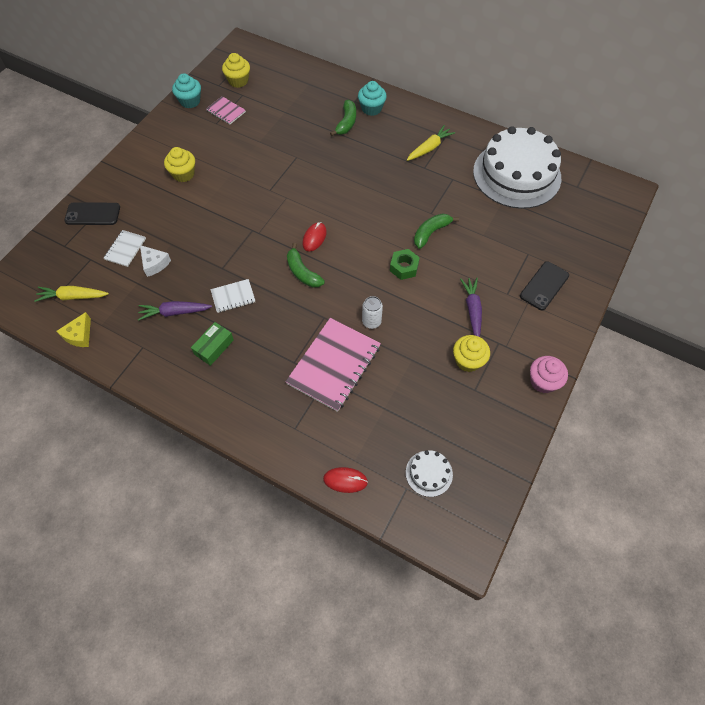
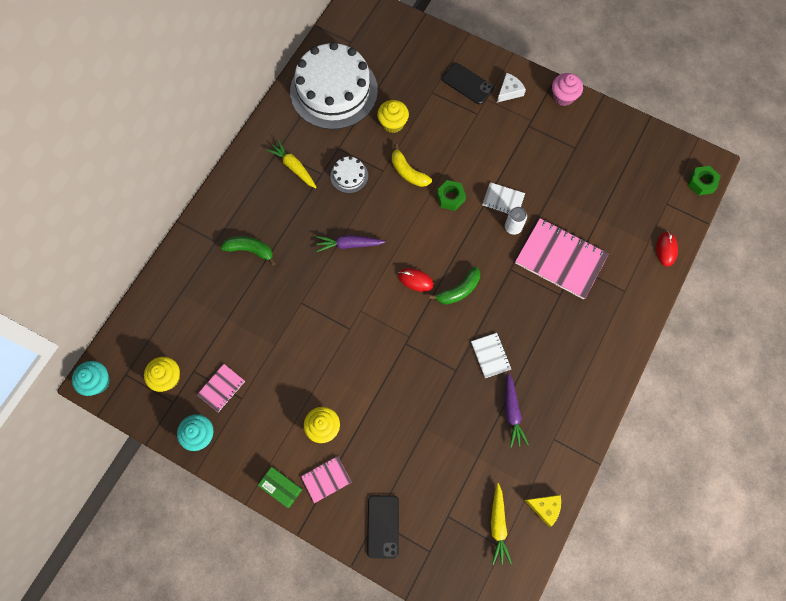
camera: 90 degrees left, 10 degrees up
white notebook [104,230,146,267] -> white notebook moved to [482,182,525,214]
white cheese [140,245,171,277] -> white cheese moved to [497,73,526,102]
green box [191,322,234,366] -> green box moved to [258,467,302,508]
turquoise cupcake [358,81,387,116] -> turquoise cupcake moved to [72,361,110,396]
white cake [406,450,453,497] -> white cake moved to [330,156,368,193]
green banana [414,213,459,249] -> yellow banana [392,144,432,187]
yellow cupcake [453,335,490,372] -> yellow cupcake moved to [377,100,409,133]
purple carrot [460,278,482,337] -> purple carrot moved to [316,235,386,252]
none -> pink notebook [301,456,352,503]
none -> green nut [688,166,720,195]

